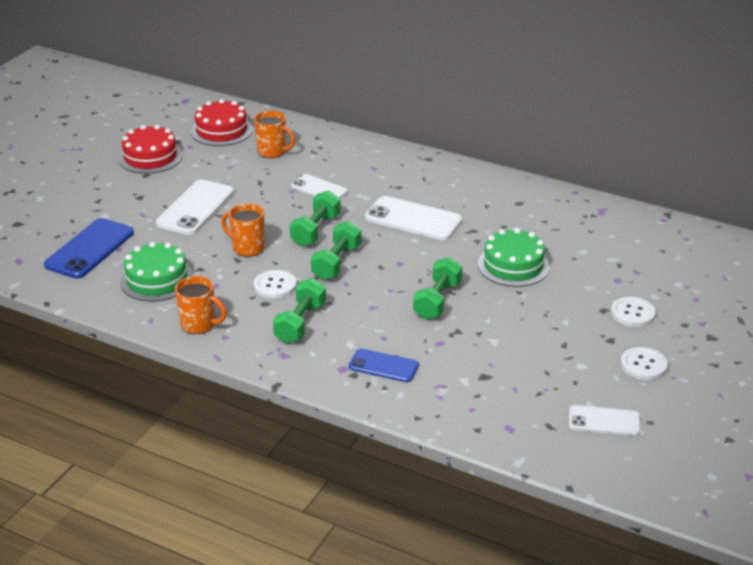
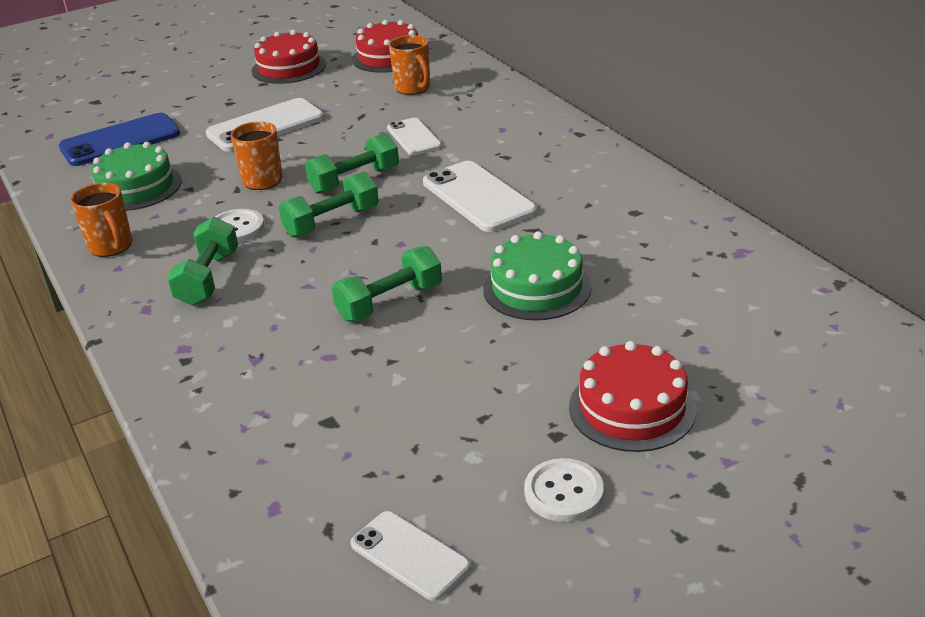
camera: 35 degrees right, 0 degrees up
green dumbbell [273,278,326,343] -> green dumbbell turned 45 degrees counterclockwise [167,217,238,306]
blue phone [349,349,419,382] -> none
white button [611,297,656,327] -> red cake [569,341,697,452]

